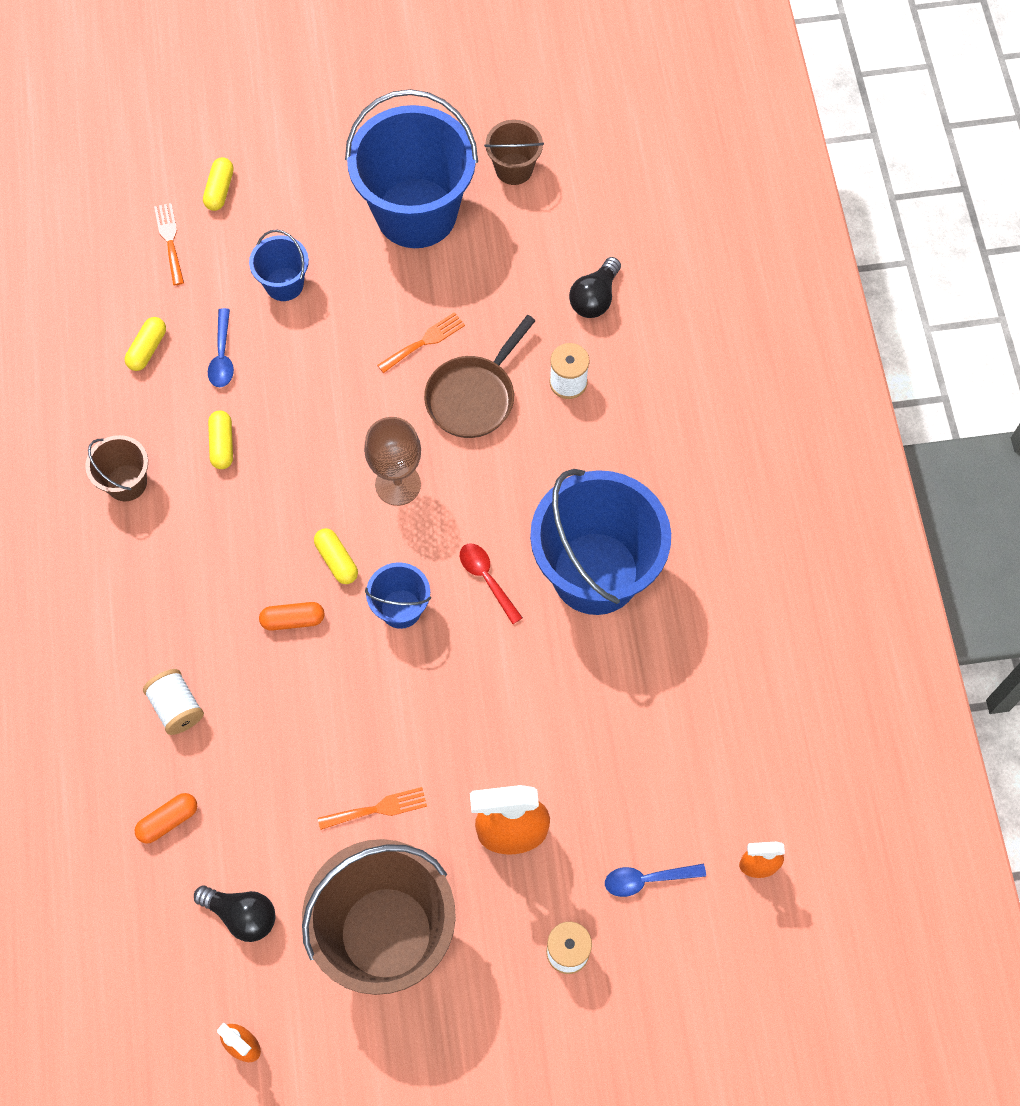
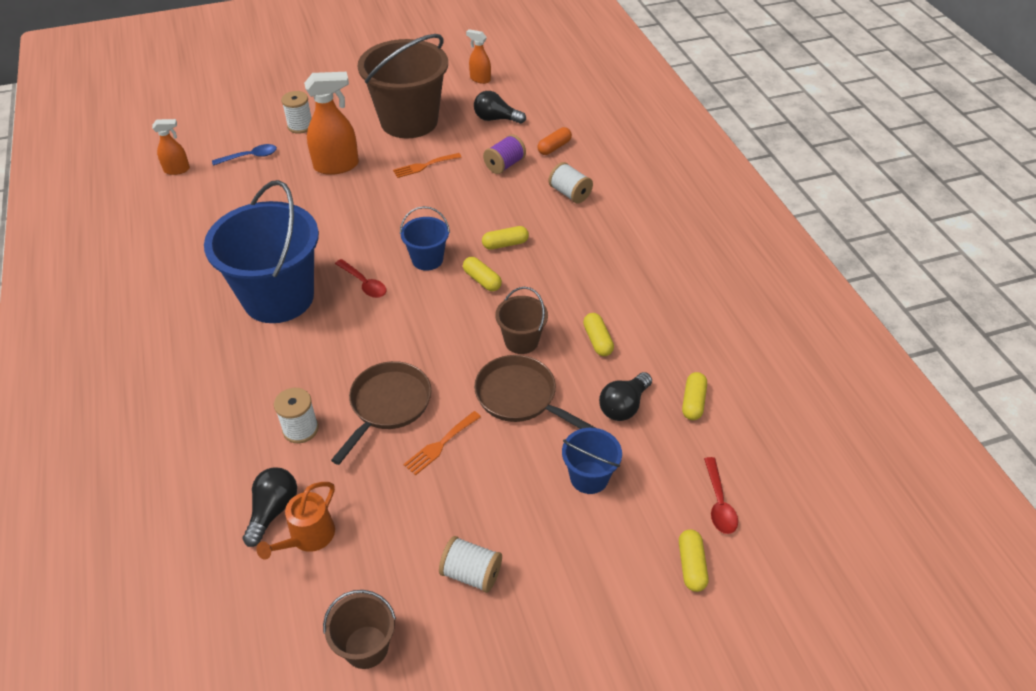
camera: 170 degrees right, 20 degrees down
brown bucket [85,435,148,501] -> brown bucket moved to [495,287,548,354]
orange fork [154,203,184,285] -> red spoon [704,457,738,534]
blue spoon [208,308,234,387] -> black light bulb [599,372,652,421]
orange capsule [259,602,324,631] -> yellow capsule [482,226,529,250]
blue bucket [345,89,478,248] -> white spool [439,536,502,593]
brown goblet [364,417,421,506] -> none
none -> orange watering can [256,482,335,560]
none -> brown pan [474,355,596,429]
none -> purple spool [483,134,526,174]

